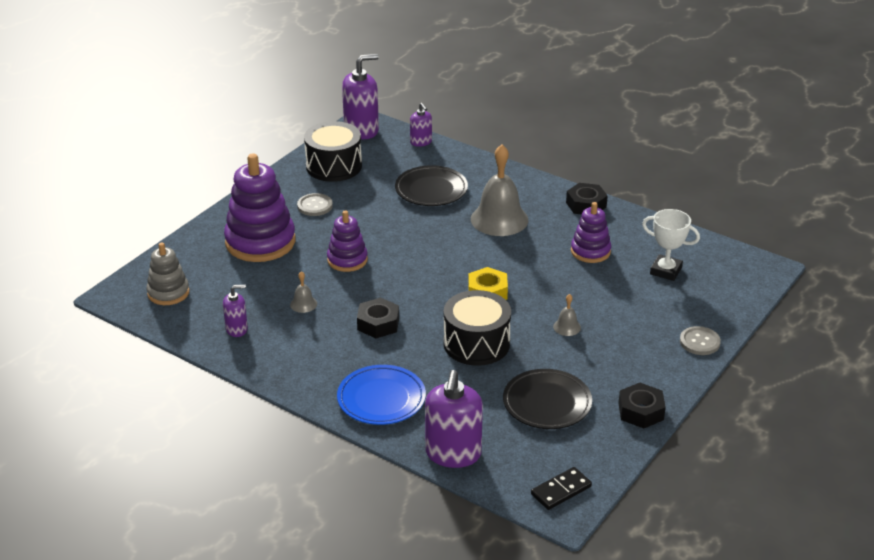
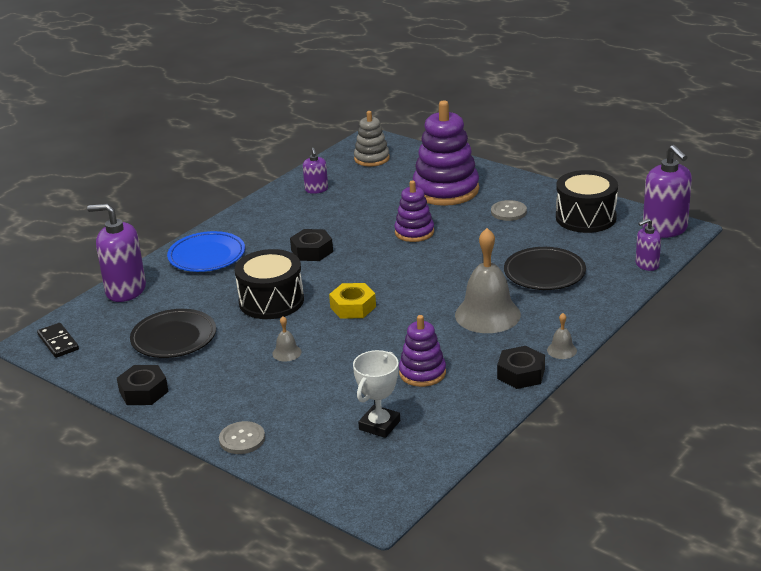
camera: 95 degrees right, 5 degrees down
grey bell [290,271,317,313] -> grey bell moved to [547,313,577,359]

